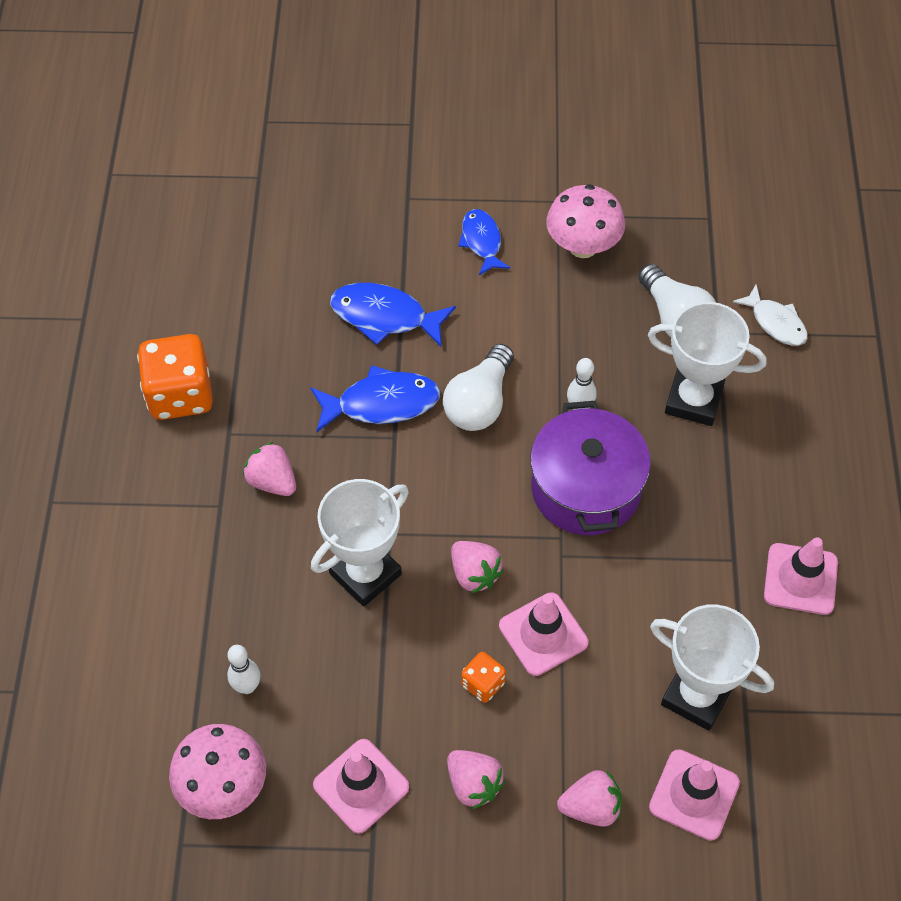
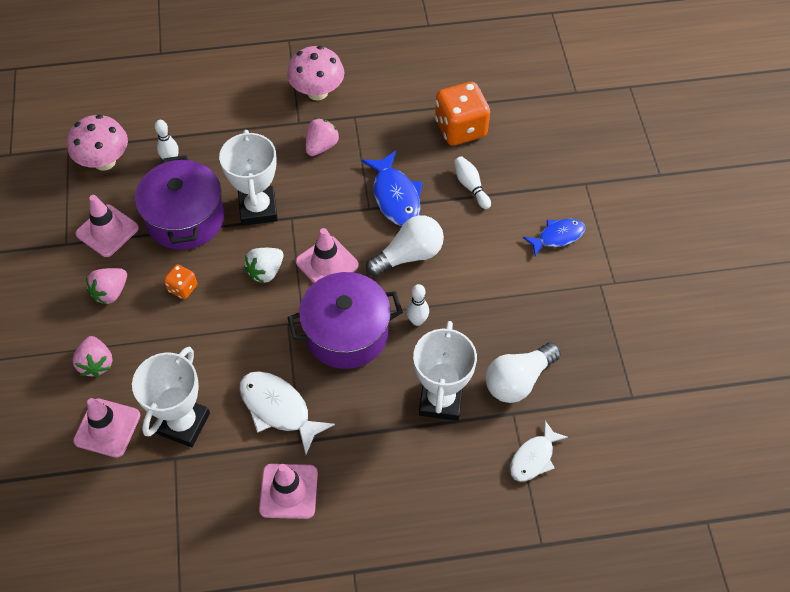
camera: 80 degrees right, 0 degrees up
orange dice [137,334,213,420] -> orange dice moved to [435,82,490,146]
white trophy [311,479,409,607] -> white trophy turned 45 degrees clockwise [219,130,278,225]
blue fish [330,283,456,348] -> white bowling pin [454,156,491,209]
white light bulb [443,344,514,431] -> white light bulb turned 135 degrees clockwise [366,215,444,277]
pink strawberry [451,541,504,593] -> white strawberry [244,248,283,284]
pink traffic cone [499,592,588,676] -> pink traffic cone moved to [296,228,359,283]
pink mushroom [547,184,625,258] -> pink mushroom moved to [287,46,344,101]
none -> purple pot [135,155,224,250]
none -> white fish [239,371,335,454]

